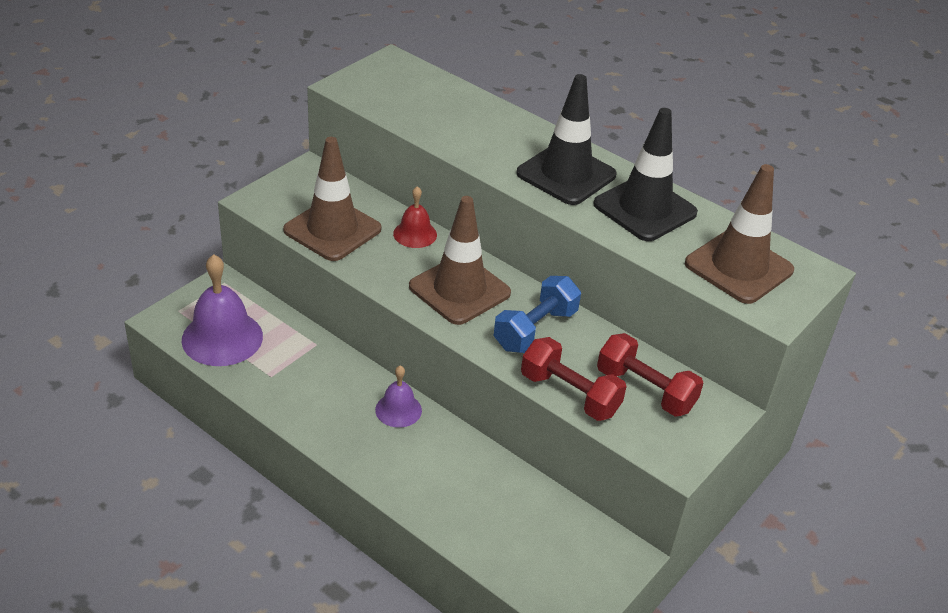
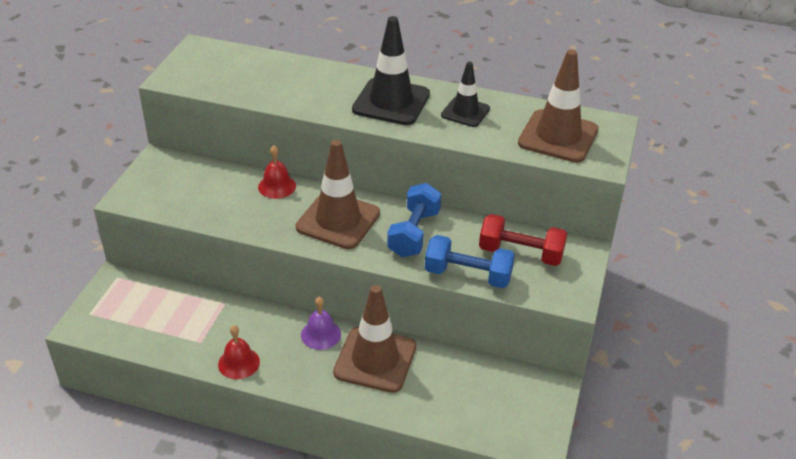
camera: 20 degrees left, 0 degrees up
purple bell [182,254,263,366] -> none
brown traffic cone [283,137,381,261] -> brown traffic cone moved to [333,285,416,393]
red dumbbell [521,337,627,421] -> blue dumbbell [425,235,515,288]
black traffic cone [593,108,698,241] -> black traffic cone [441,62,490,127], size x0.60
none -> red bell [218,325,260,380]

